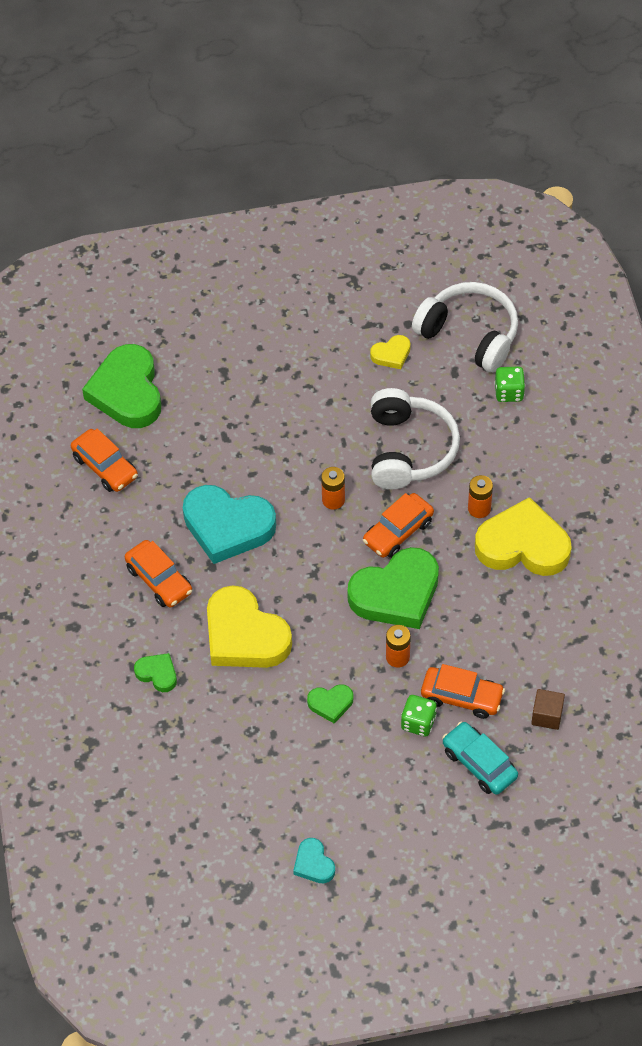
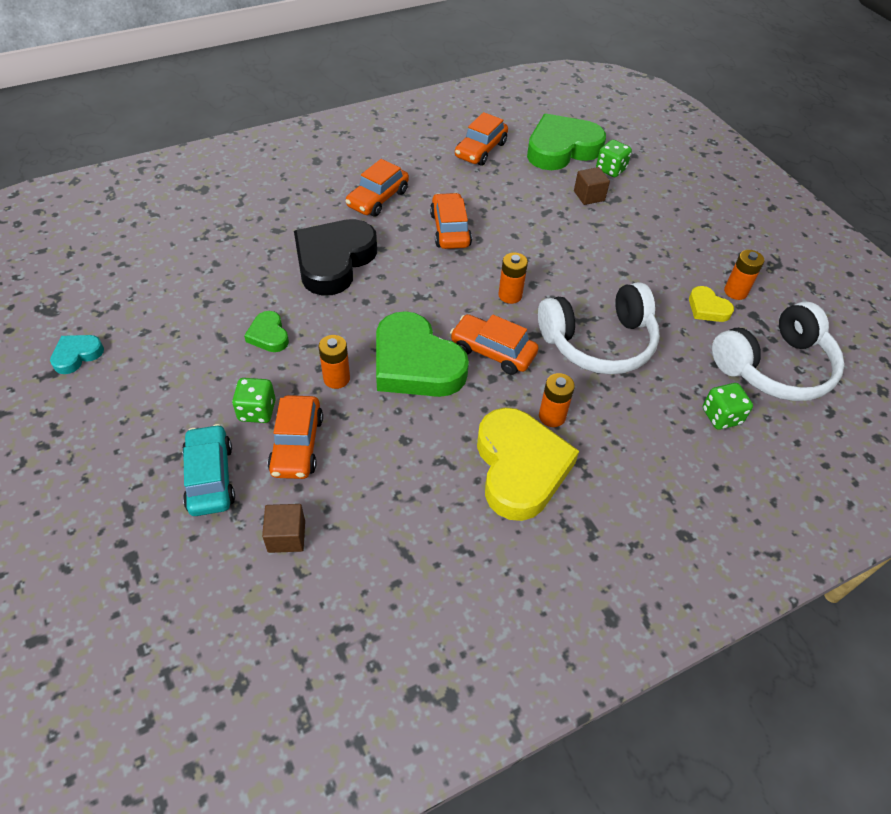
camera: 70 degrees right, 5 degrees down
green heart [134,653,177,692] -> none
turquoise heart [183,485,276,564] -> orange car [430,193,472,249]
yellow heart [207,585,292,668] -> black heart [294,219,377,296]
white headphones [412,282,518,372] -> white headphones turned 45 degrees clockwise [712,301,845,401]
turquoise car [442,721,518,795] -> turquoise car turned 45 degrees counterclockwise [182,424,235,516]
none -> brown cube [574,167,610,205]
none -> green dice [596,140,632,177]
none -> orange battery [724,250,764,300]

